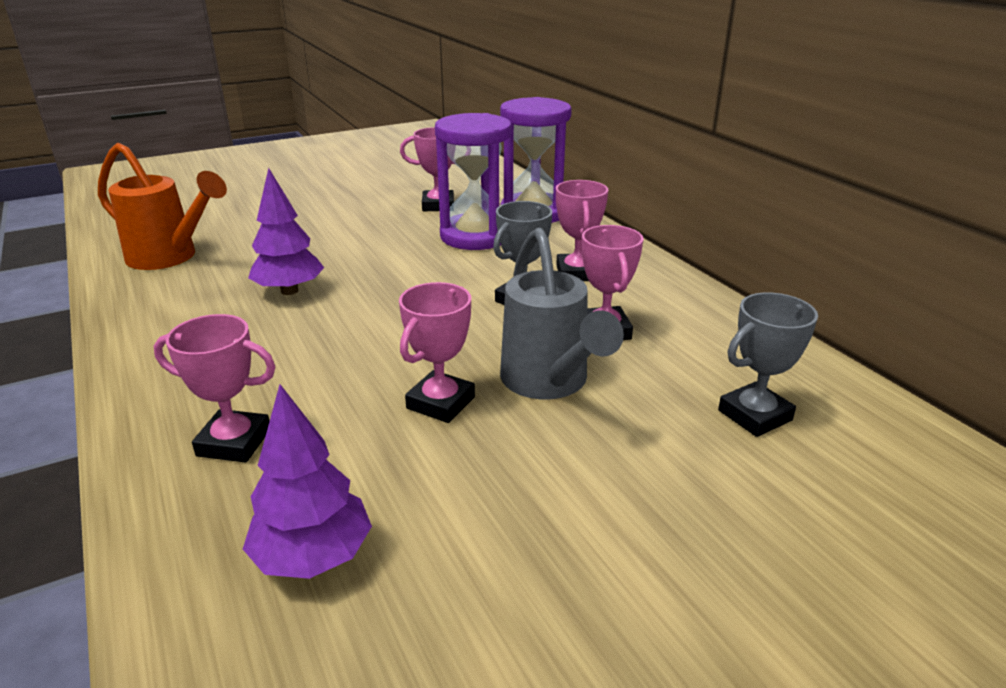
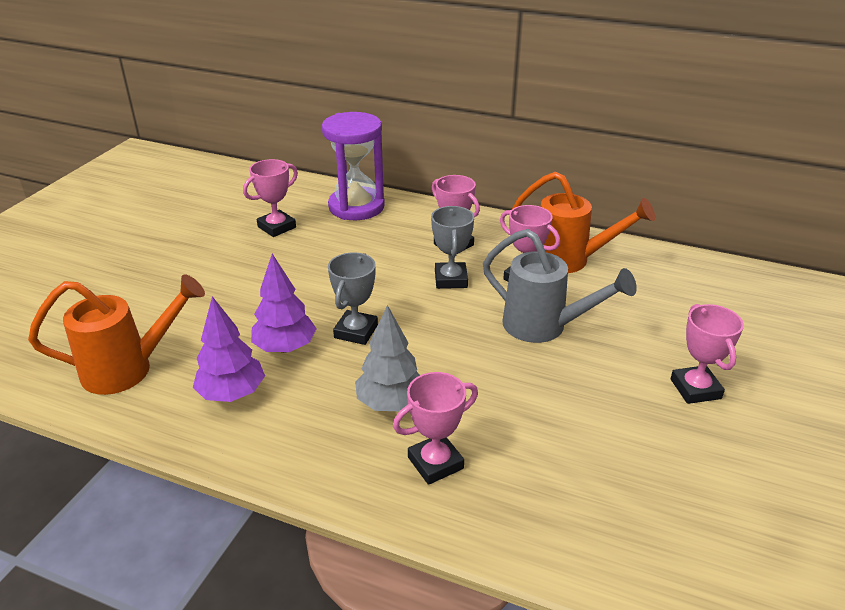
camera: 40 degrees left, 5 degrees up
purple tree [243,384,372,579] -> purple tree moved to [193,296,265,402]
pink trophy [399,282,475,423] -> pink trophy moved to [671,304,744,404]
purple hourglass [435,113,512,250] -> none
grey trophy [718,292,818,437] -> grey trophy moved to [328,253,378,345]
none -> grey tree [355,305,420,411]
none -> orange watering can [512,171,655,273]

